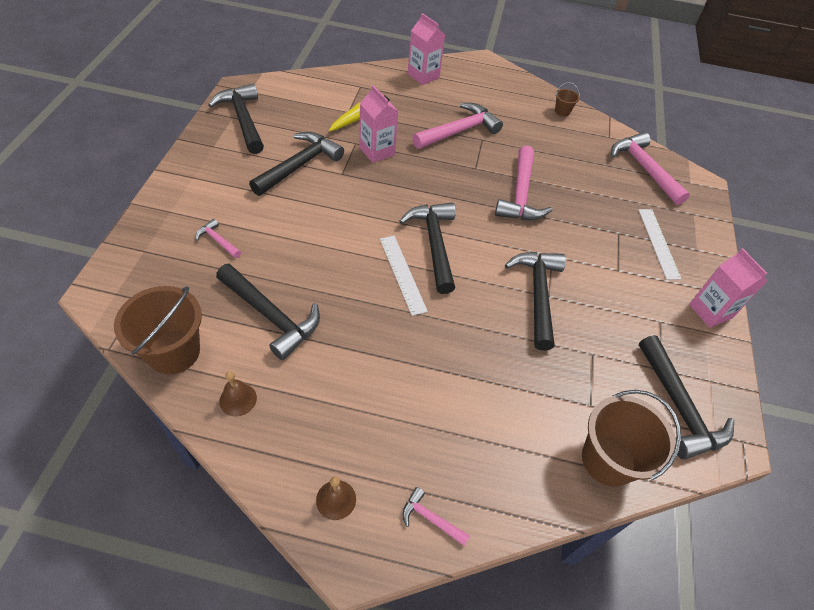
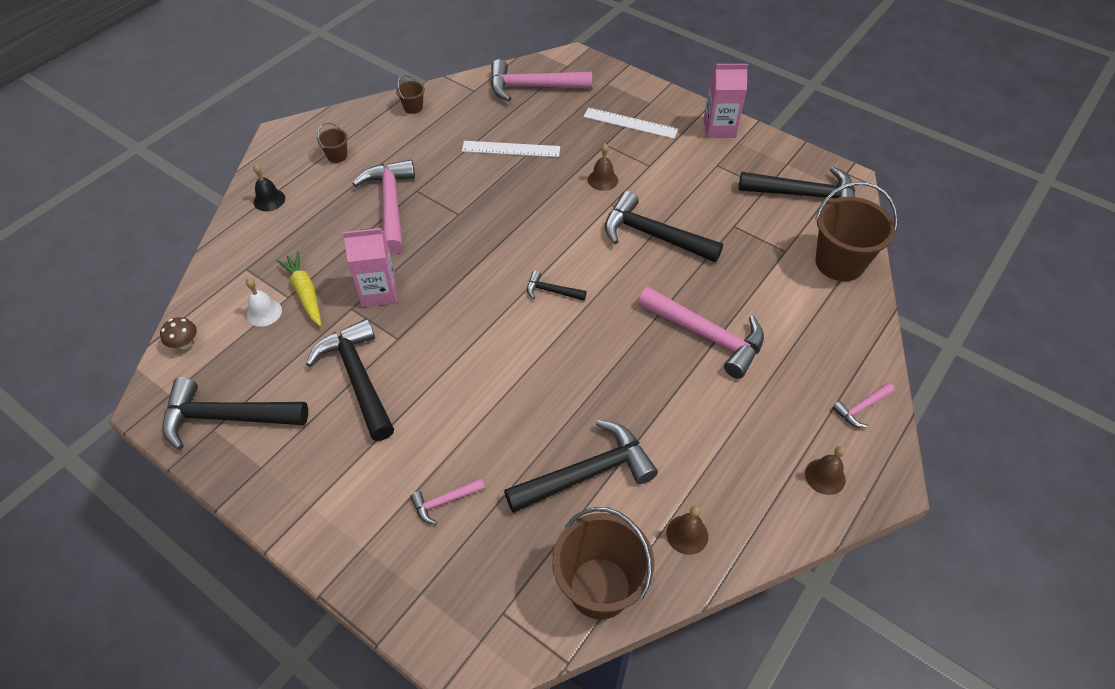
camera: 60 degrees left, 0 degrees up
white ruler [380,236,428,316] -> white ruler moved to [462,141,560,157]
black hammer [399,202,456,294] -> black hammer [527,271,587,301], size x0.48
pink carton [408,13,445,85] -> black bell [253,164,285,211]
pink hammer [495,146,552,220] -> pink hammer moved to [638,287,764,379]
none -> brown mushroom [160,317,197,349]
none -> white bell [246,278,282,327]
none -> brown bucket [317,123,348,163]
none -> brown bell [588,144,618,191]

